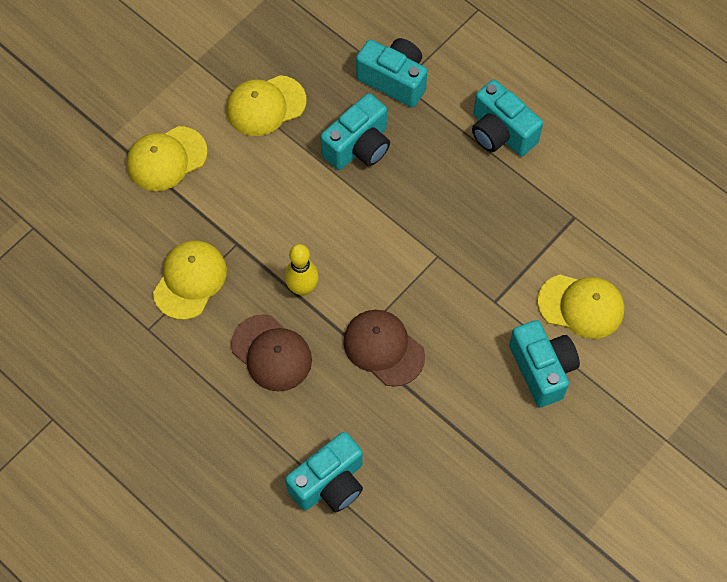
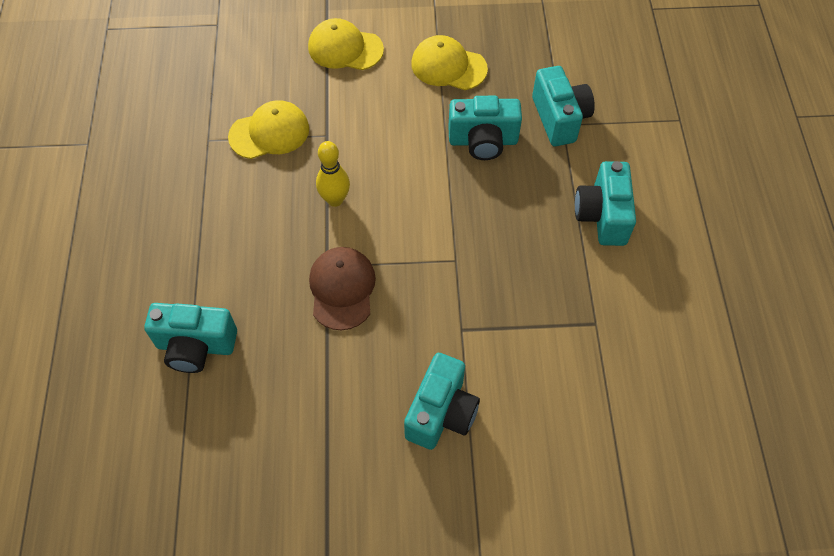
camera: 45 degrees right, 5 degrees down
brown cap [231,314,312,391] -> none
yellow cap [538,275,624,339] -> none

